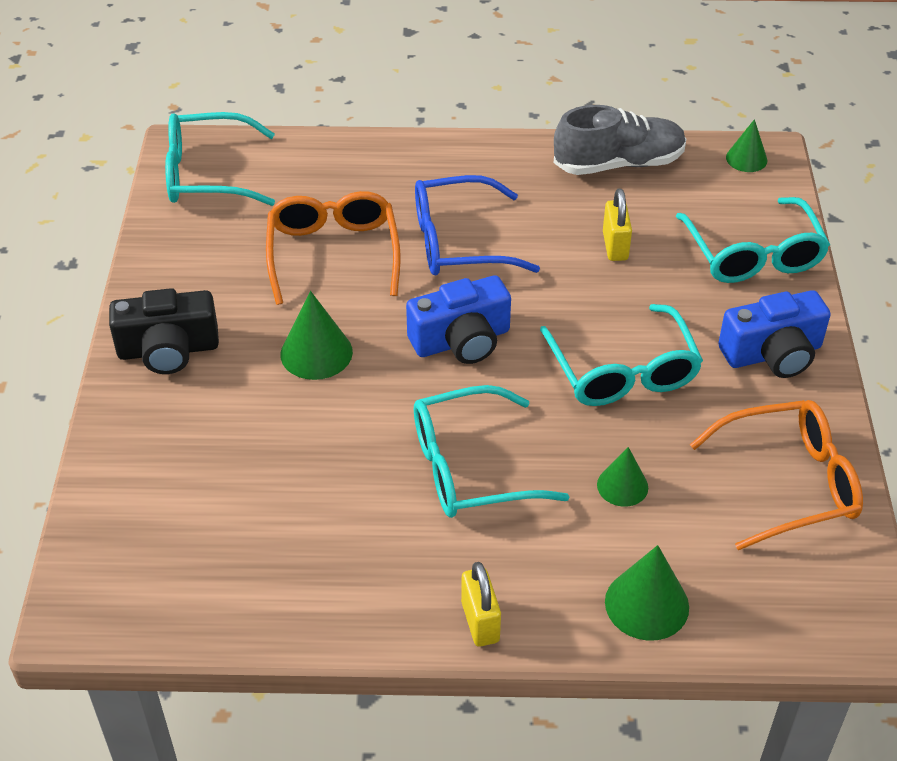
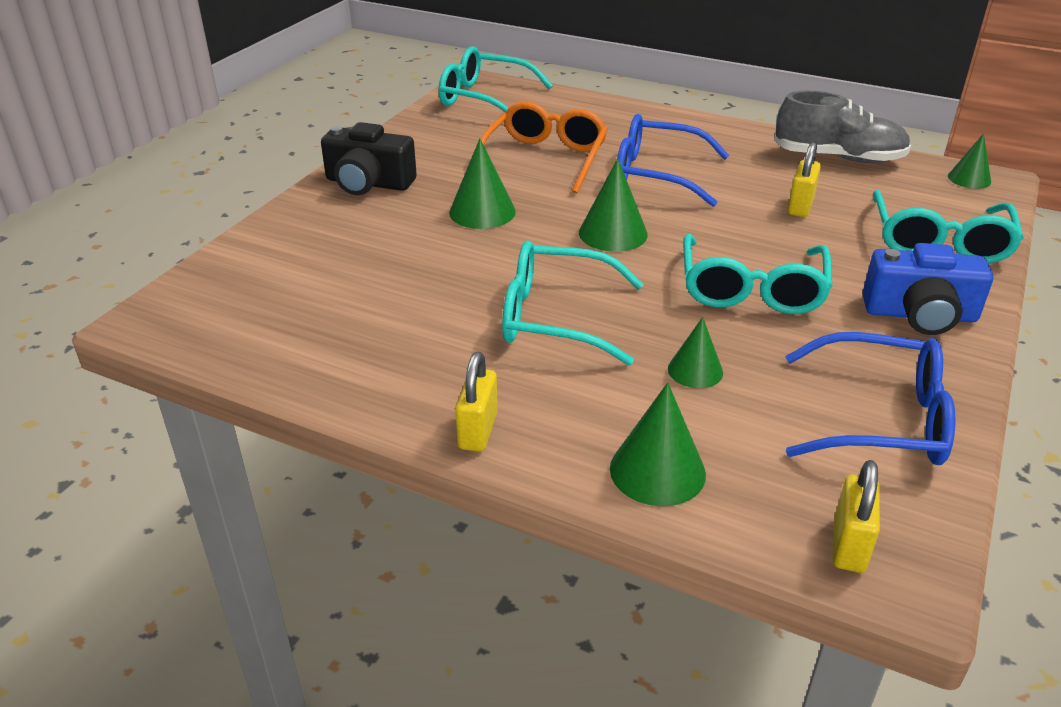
camera: 25 degrees right, 10 degrees down
blue camera [406,275,511,364] -> green cone [579,158,648,252]
orange glasses [690,400,863,550] -> blue glasses [785,332,955,465]
none -> yellow padlock [833,460,880,573]

